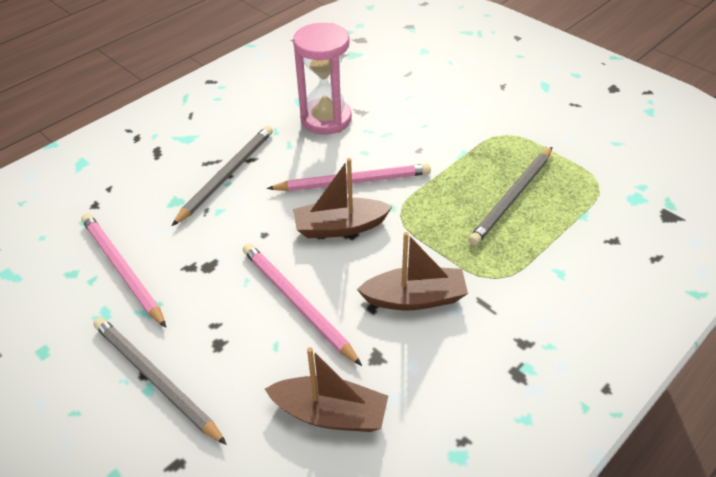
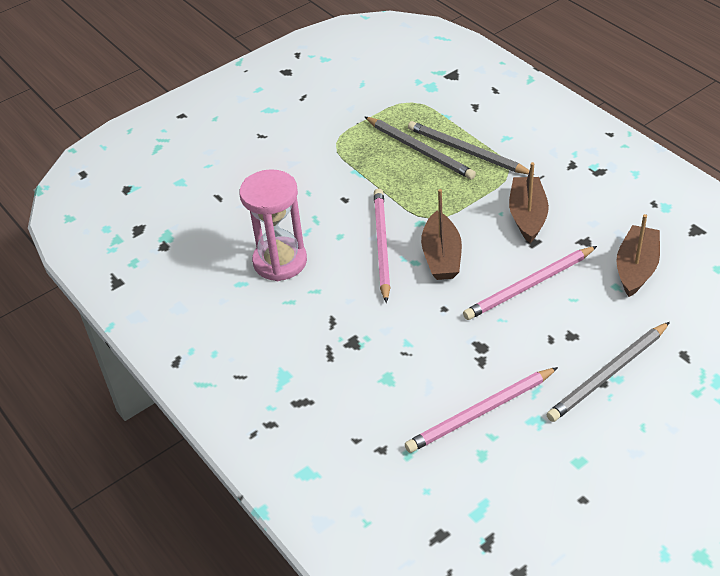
camera: 80 degrees left, 0 degrees up
grey pencil [172,126,273,226] -> grey pencil moved to [408,121,535,175]

